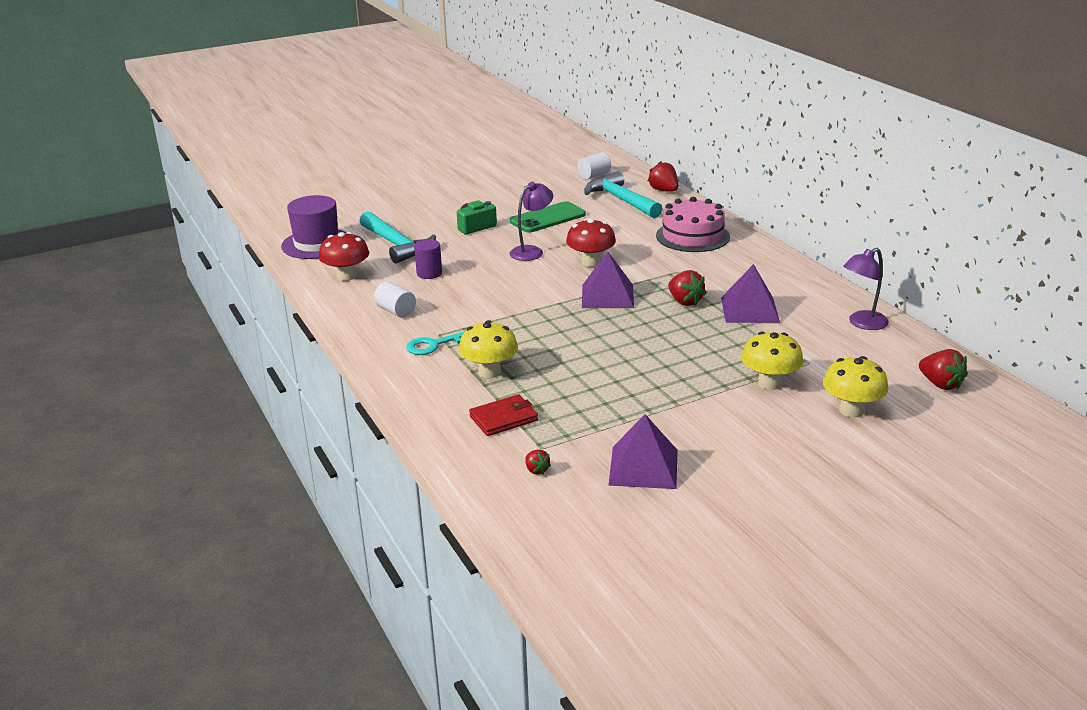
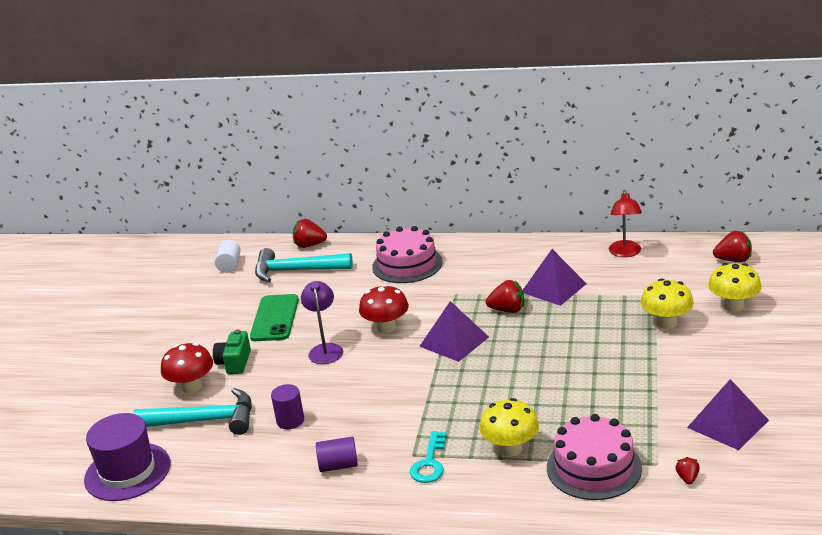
camera: 50 degrees left, 0 degrees up
red mushroom [319,232,369,281] -> red mushroom moved to [161,343,213,393]
white cylinder [374,282,416,318] -> purple cylinder [316,437,358,472]
red wallet [469,394,538,436] -> pink cake [547,414,642,500]
red strawberry [525,449,551,475] -> red strawberry turned 90 degrees counterclockwise [676,457,700,485]
purple lamp [843,248,889,330] -> red lamp [609,190,642,257]

